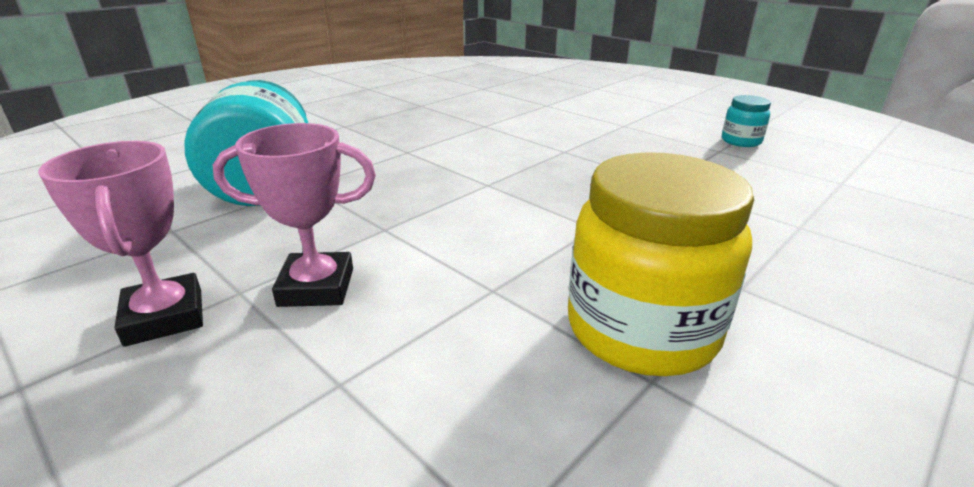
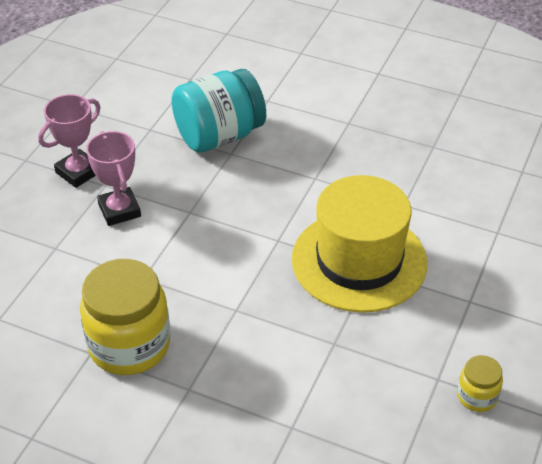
camera: 70 degrees right, 15 degrees up
turquoise jar [722,95,771,147] -> yellow jar [457,355,503,412]
none -> yellow hat [292,175,427,313]

